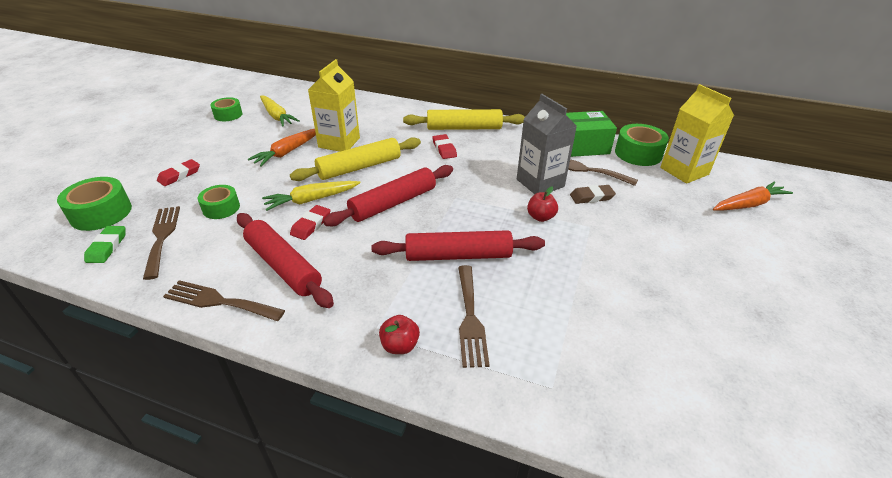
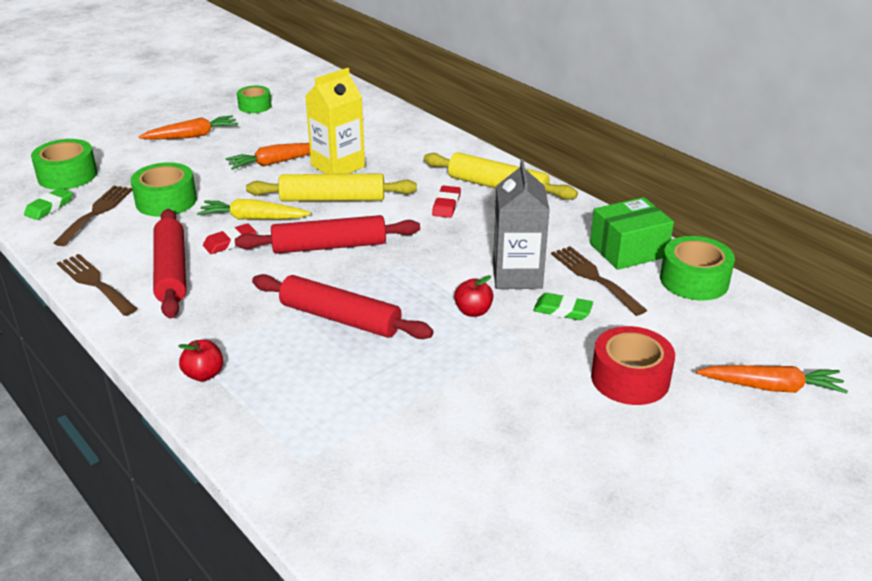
camera: 30 degrees right, 5 degrees down
red eraser [157,159,200,186] -> none
green tape [198,185,240,219] -> green tape [131,162,197,217], size x1.53
yellow carrot [260,96,300,127] -> none
brown fork [458,265,490,368] -> none
green box [566,111,617,157] -> green box turned 45 degrees counterclockwise [590,197,674,270]
brown eraser [570,185,616,204] -> green eraser [533,293,593,320]
yellow carton [660,84,734,184] -> none
none -> orange carrot [139,115,238,140]
none -> red tape [591,326,675,405]

